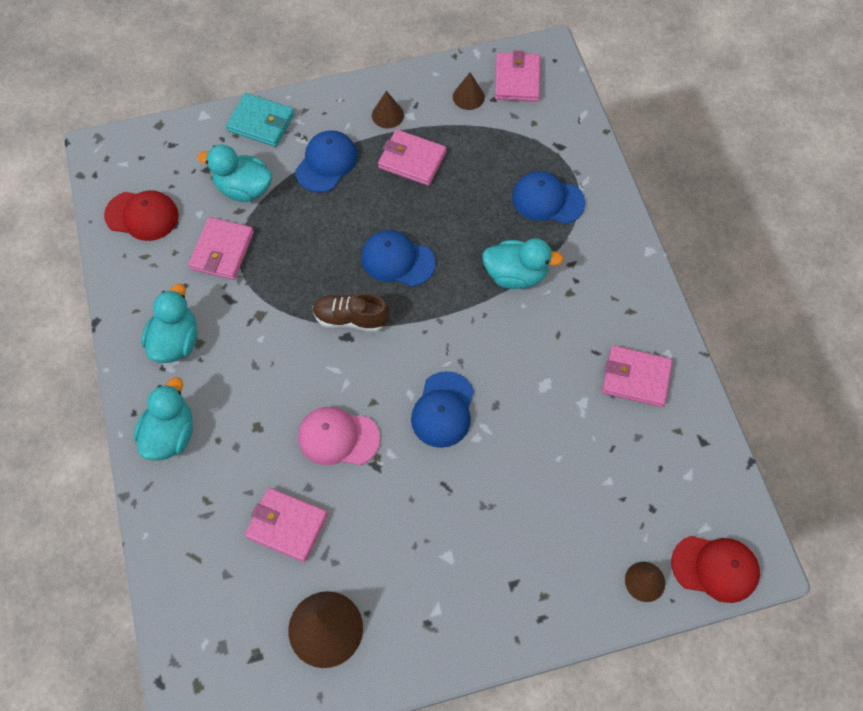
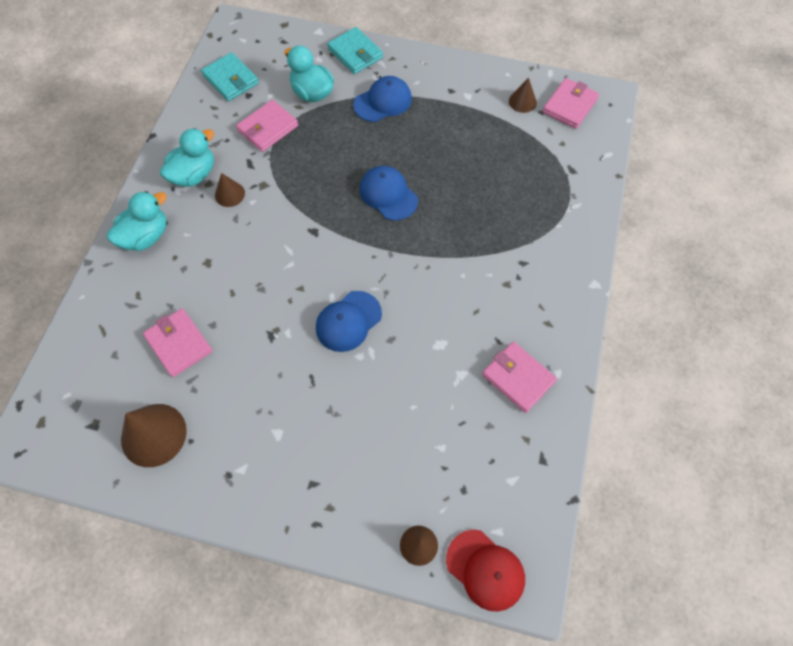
camera: 30 degrees right, 0 degrees up
red cap [104,190,179,241] -> turquoise wallet [201,52,259,101]
pink cap [298,407,380,465] -> none
brown shoe [313,293,390,332] -> none
brown cone [372,91,404,128] -> brown cone moved to [215,173,245,207]
pink wallet [378,129,446,186] -> none
turquoise duck [482,238,563,289] -> none
blue cap [512,171,585,224] -> none

